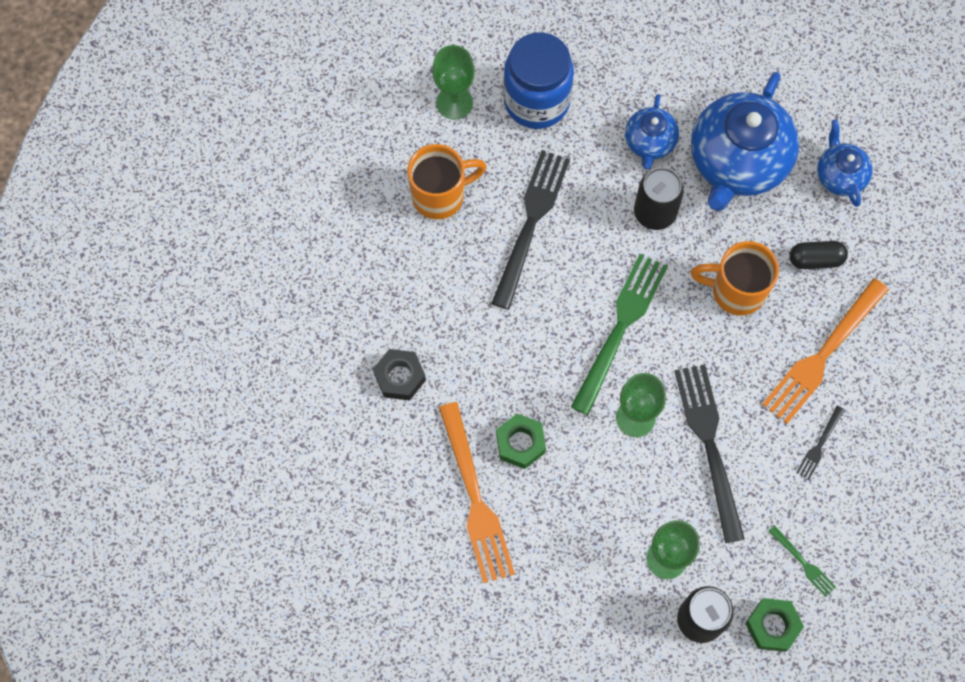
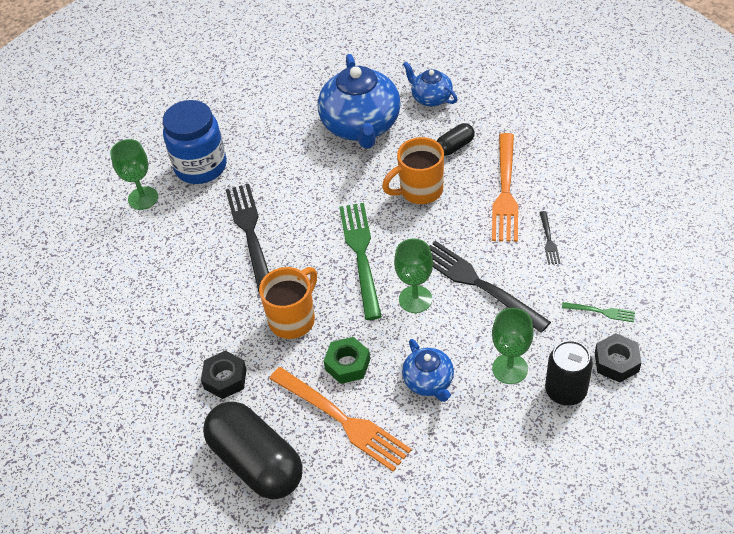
camera: 30 degrees left, 20 degrees down
orange mug [407,144,487,219] -> orange mug moved to [259,267,317,339]
blue teapot [625,94,679,169] -> blue teapot moved to [402,339,454,402]
black can [634,167,684,230] -> none
green nut [745,598,804,652] -> black nut [595,333,642,382]
none -> black capsule [203,401,302,499]

